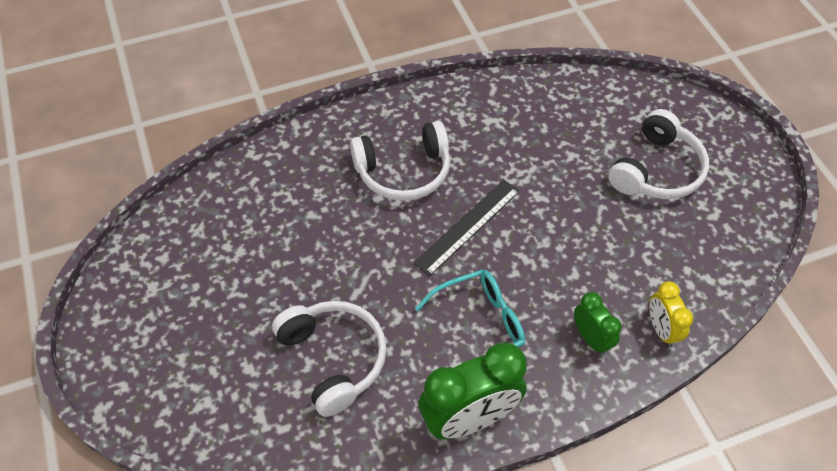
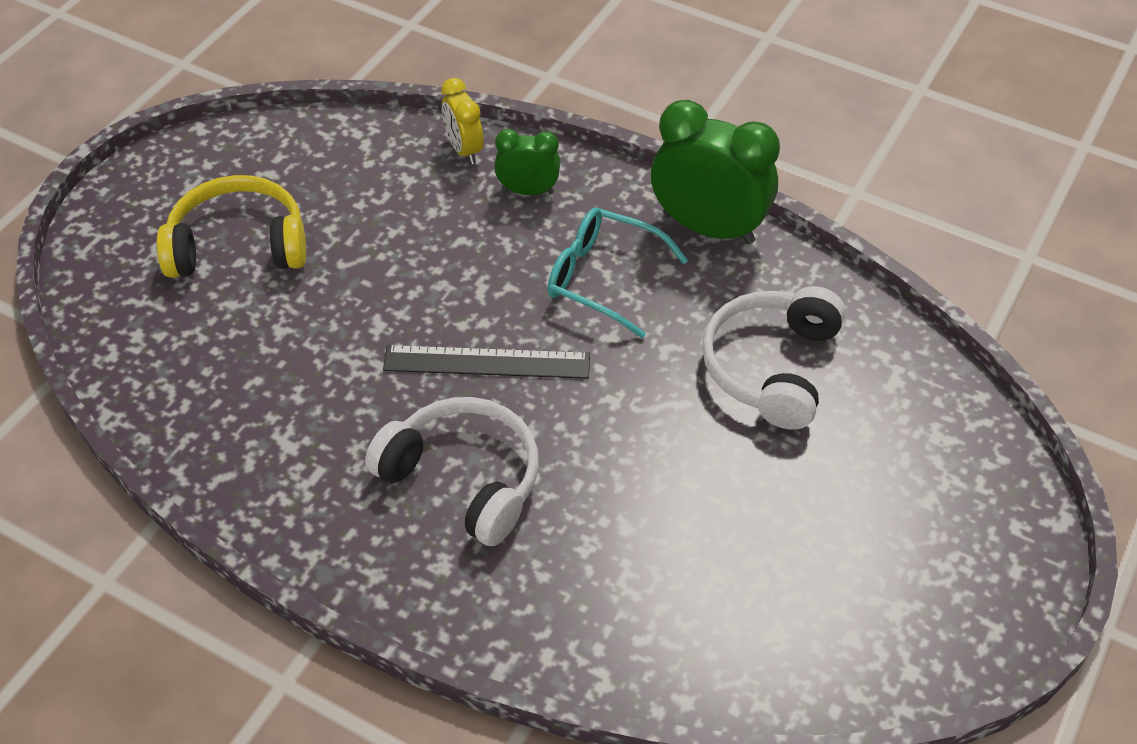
camera: 130 degrees left, 5 degrees down
green clock [574,292,622,355] -> green clock turned 75 degrees clockwise [495,129,560,195]
white headphones [608,109,709,199] -> yellow headphones [157,175,306,278]
yellow clock [649,281,693,347] -> yellow clock turned 120 degrees clockwise [441,78,484,164]

